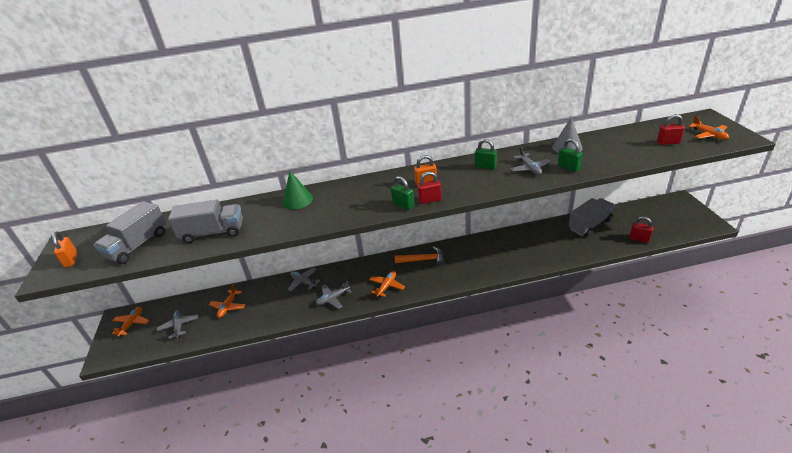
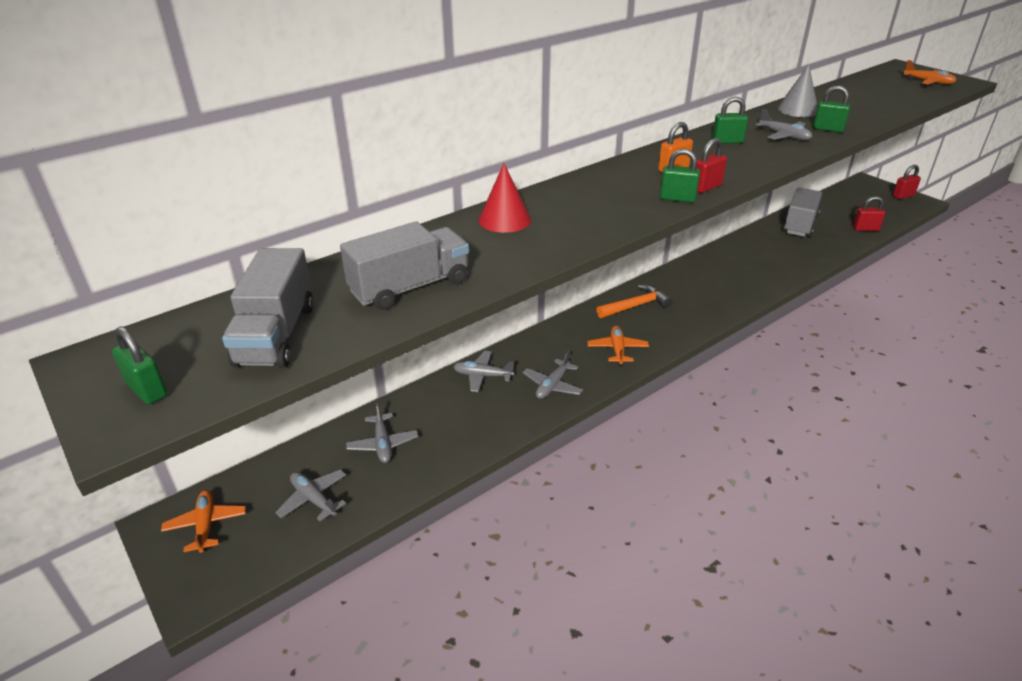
camera: 30 degrees left, 0 degrees up
orange padlock [52,231,78,268] -> green padlock [112,326,167,404]
orange plane [209,284,245,318] -> grey plane [346,403,418,463]
green cone [283,171,313,209] -> red cone [478,163,531,233]
red padlock [657,114,685,145] -> red padlock moved to [893,165,921,199]

